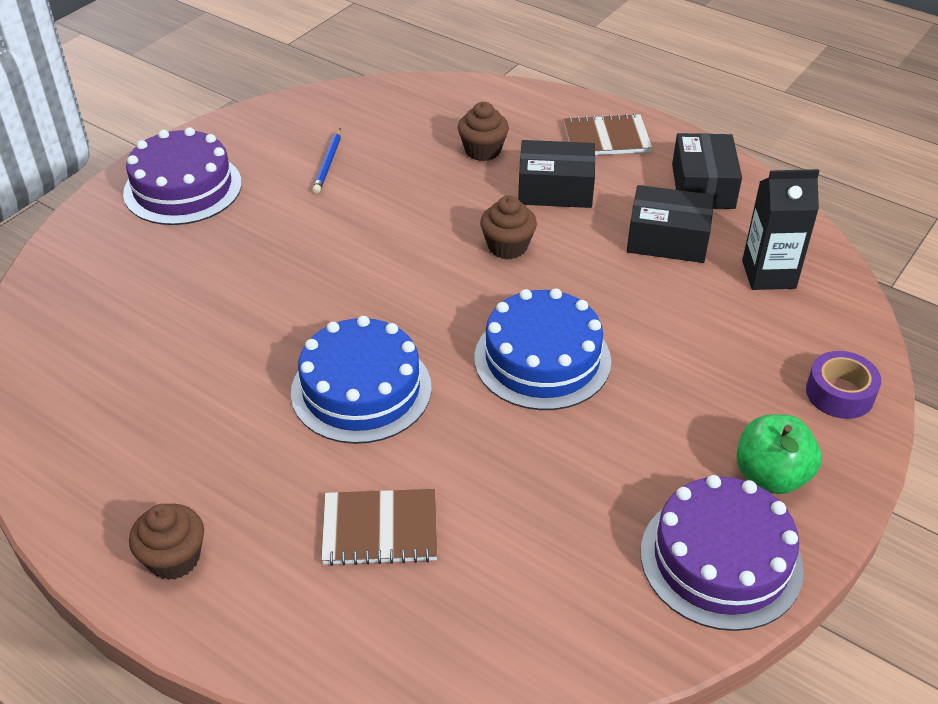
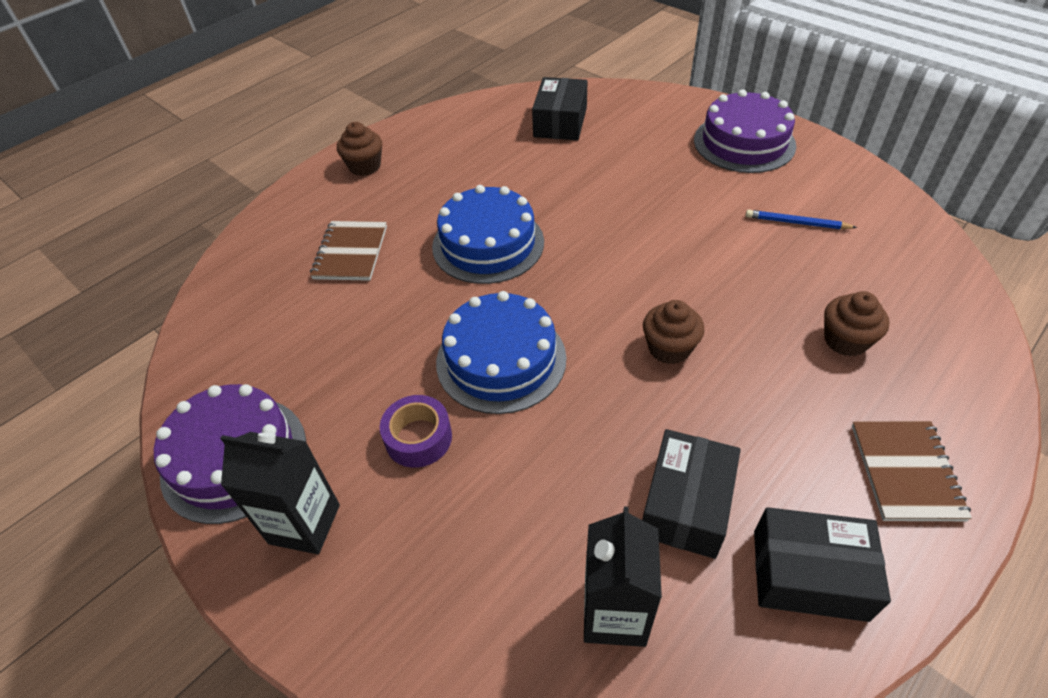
camera: 100 degrees right, 5 degrees up
black box [518,140,595,208] -> black box moved to [532,77,588,140]
green apple [737,414,822,494] -> black carton [220,432,340,554]
purple tape [806,351,881,419] -> purple tape moved to [380,395,452,468]

